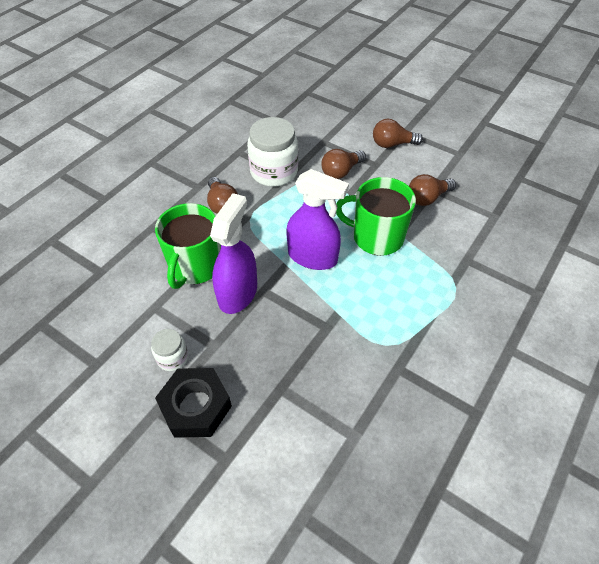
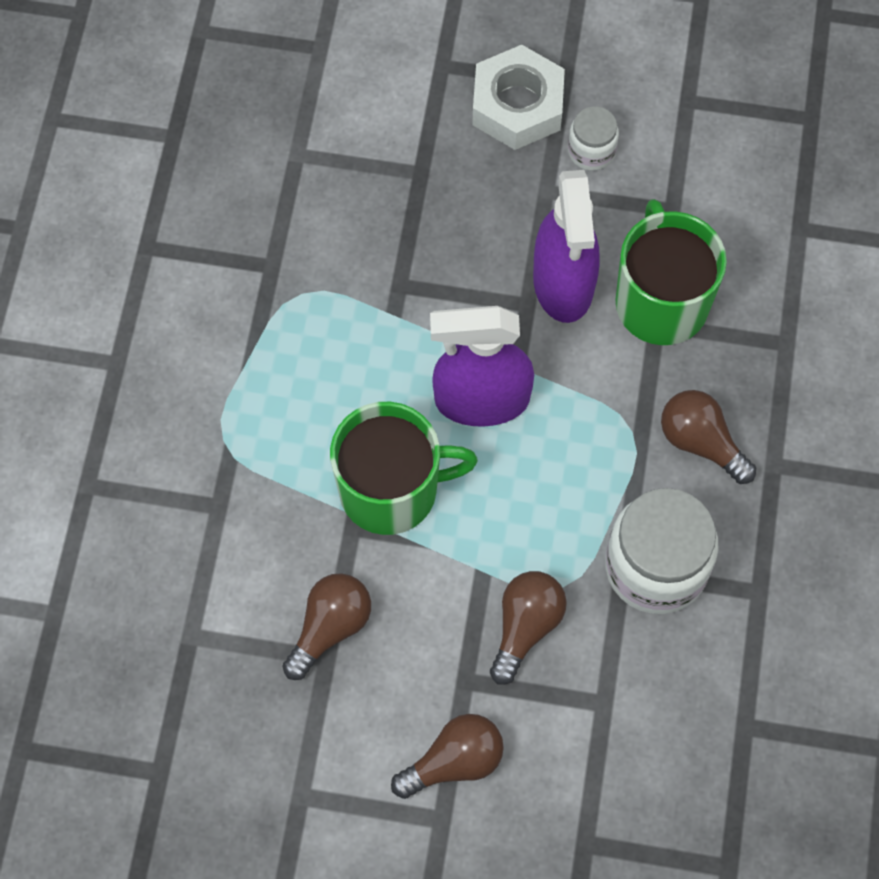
camera: 155 degrees right, 15 degrees up
black nut [155,368,232,438] -> white nut [472,45,565,150]

